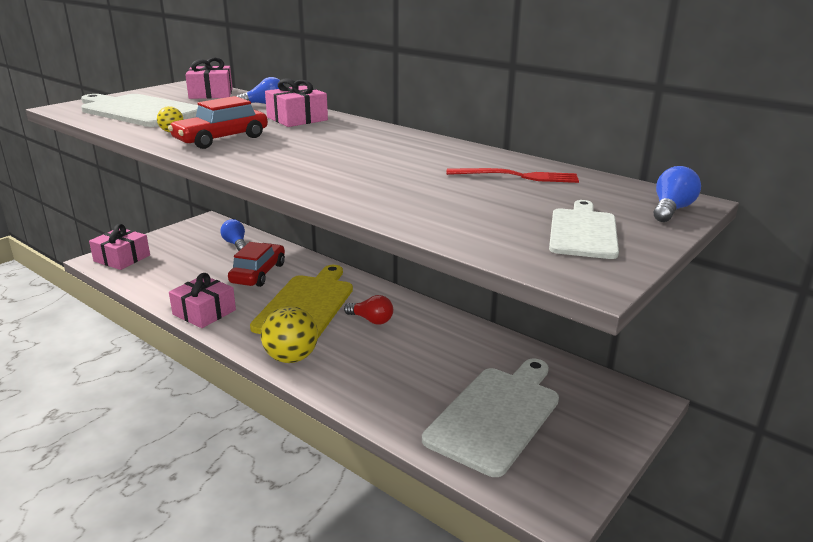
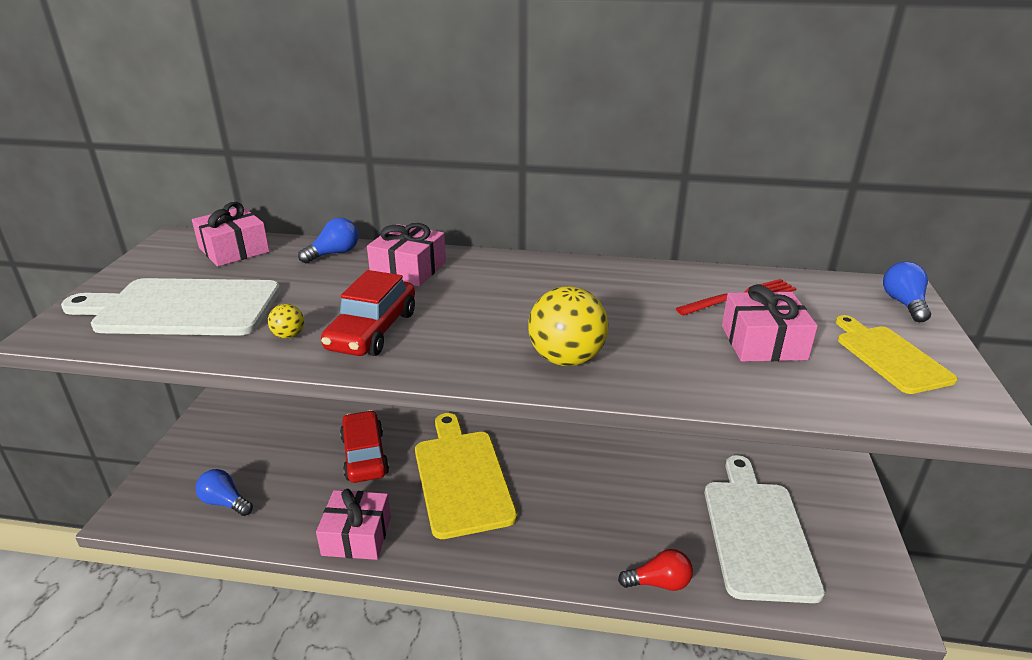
camera: 30 degrees left, 5 degrees up
pink gift [89,224,150,270] -> pink gift moved to [722,284,818,362]
blue light bulb [220,219,246,251] -> blue light bulb moved to [195,469,253,516]
yellow ball [261,306,318,363] -> yellow ball moved to [529,286,608,366]
red light bulb [344,295,393,325] -> red light bulb moved to [618,549,693,591]
white cutting board [549,200,619,259] -> yellow cutting board [836,315,958,394]

